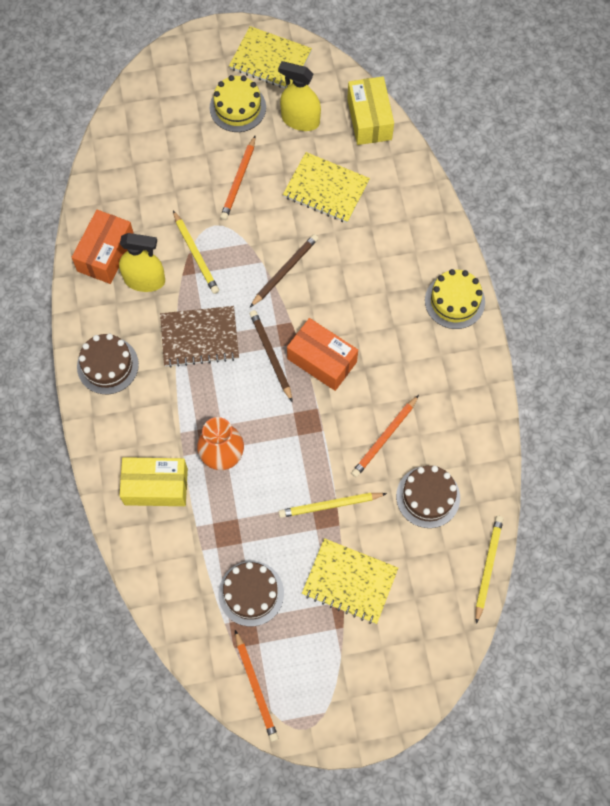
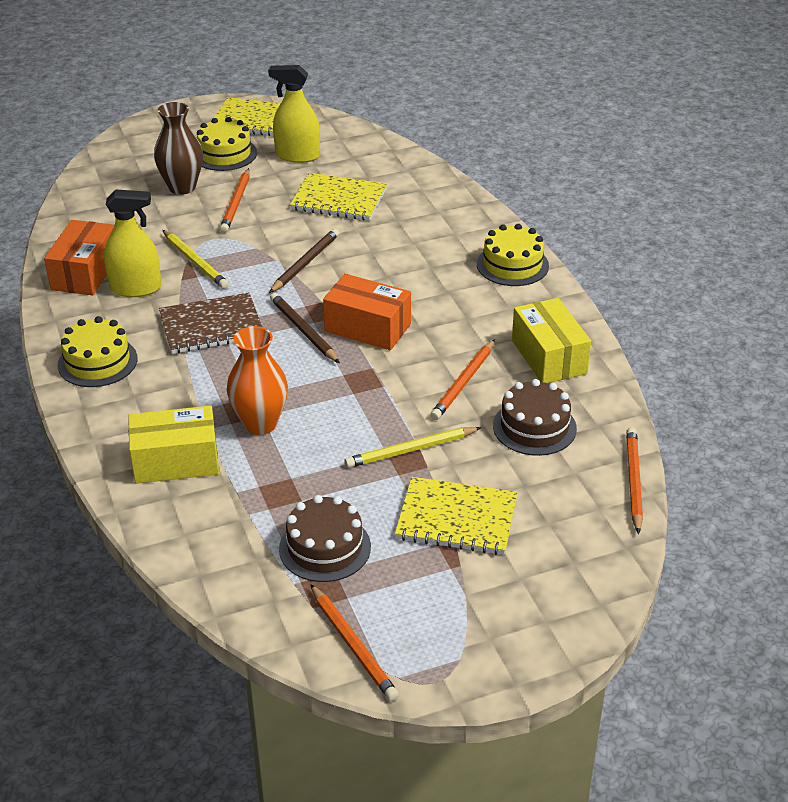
camera: 10 degrees left, 30 degrees down
brown cake [77,334,139,394] -> yellow cake [58,316,138,387]
yellow box [347,77,394,145] -> yellow box moved to [512,298,591,383]
yellow pencil [476,516,503,624] -> orange pencil [626,427,643,534]
none -> brown vase [154,102,203,195]

